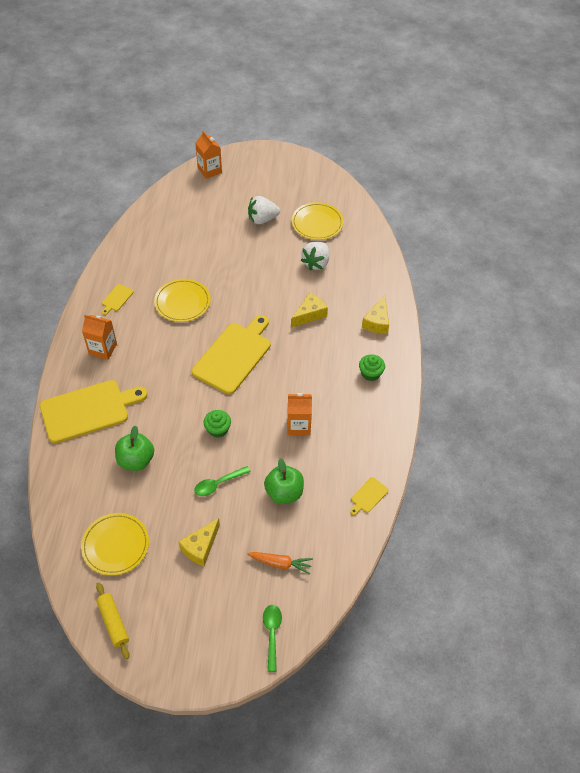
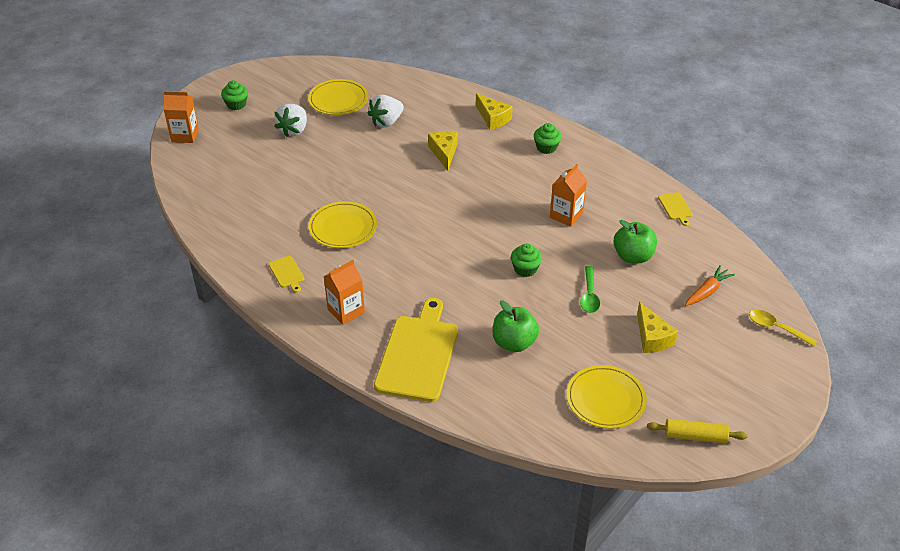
camera: 55 degrees left, 10 degrees down
yellow cutting board [192,315,271,394] -> none
green spoon [263,605,282,672] -> yellow spoon [749,310,817,346]
white strawberry [301,242,329,271] -> white strawberry turned 75 degrees clockwise [367,95,404,127]
none -> green cupcake [221,80,248,110]

